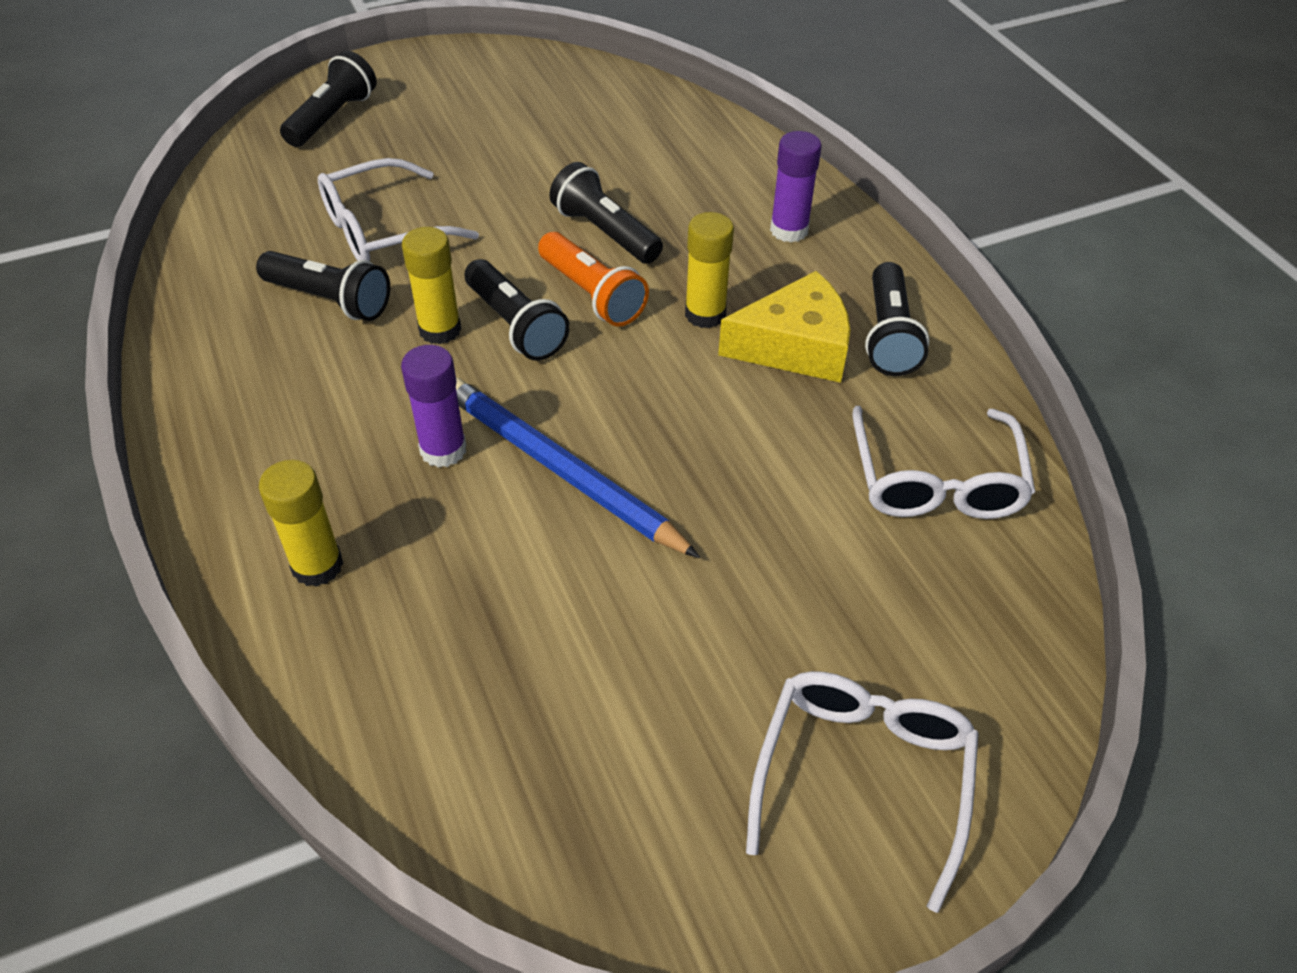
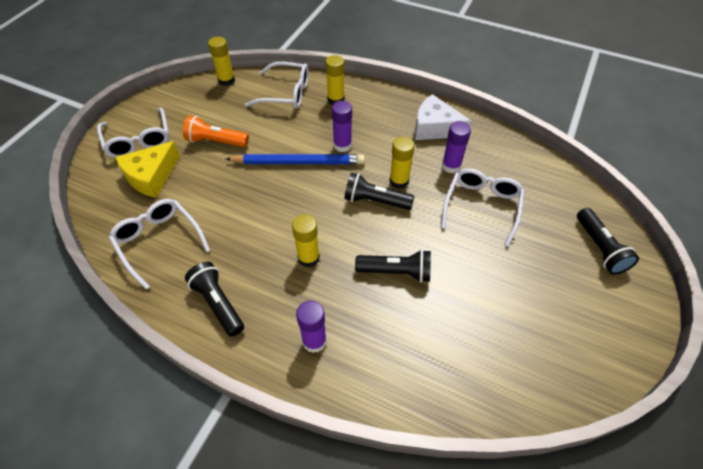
camera: 140 degrees right, 5 degrees up
black flashlight [256,251,390,321] -> purple glue stick [442,121,471,173]
orange flashlight [538,232,649,327] -> orange flashlight moved to [183,115,249,147]
yellow cheese [718,271,850,383] -> yellow cheese moved to [115,141,180,198]
none -> yellow glue stick [208,37,235,86]
none -> white glasses [245,62,309,108]
none -> white cheese [415,94,472,140]

